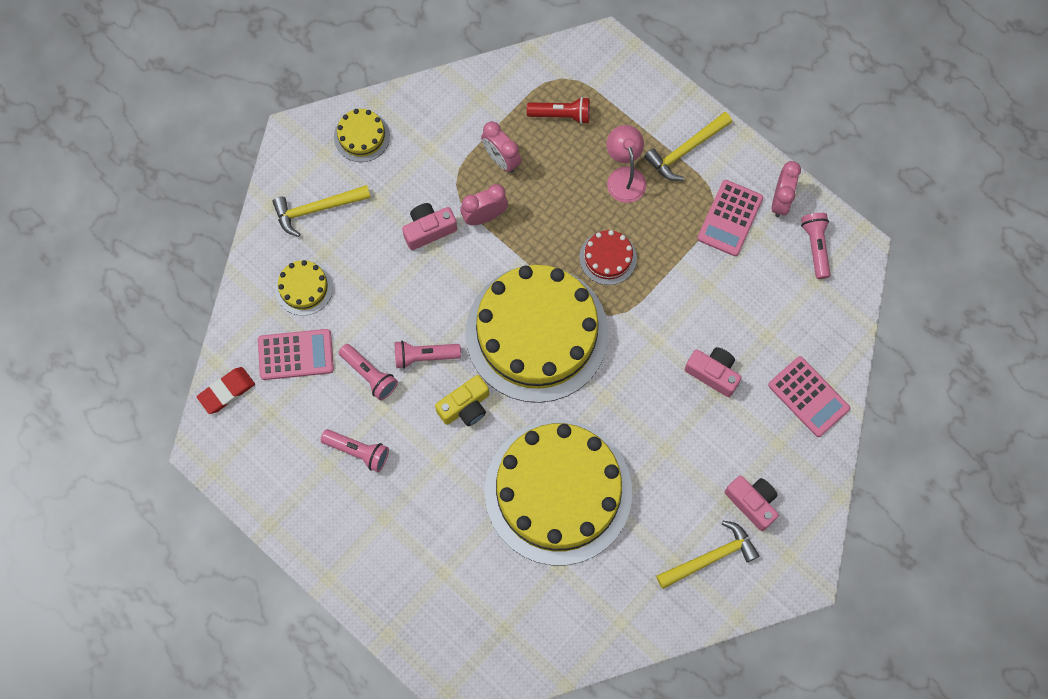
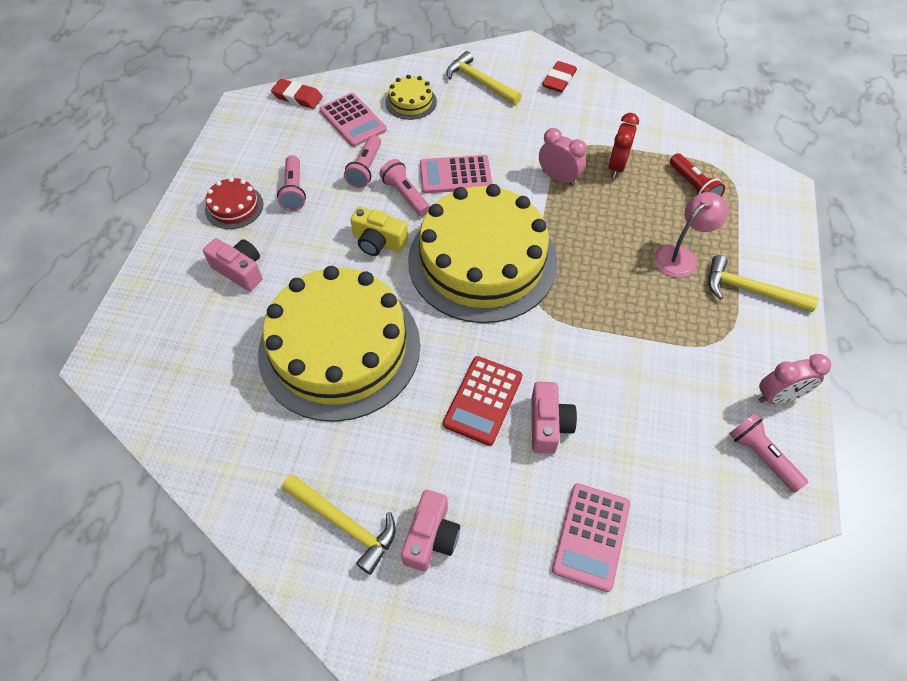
camera: 60 degrees right, 15 degrees down
yellow cake [334,109,390,162] -> red eraser [542,61,577,93]
pink camera [402,203,457,250] -> pink camera moved to [203,238,262,291]
pink clock [481,121,521,173] -> red clock [608,113,639,178]
red cake [579,230,637,285] -> red cake moved to [205,177,263,229]
pink calculator [697,180,764,256] -> pink calculator moved to [420,155,492,194]
pink flashlight [801,213,831,279] -> pink flashlight turned 90 degrees counterclockwise [729,413,808,492]
none -> red calculator [443,356,522,446]

